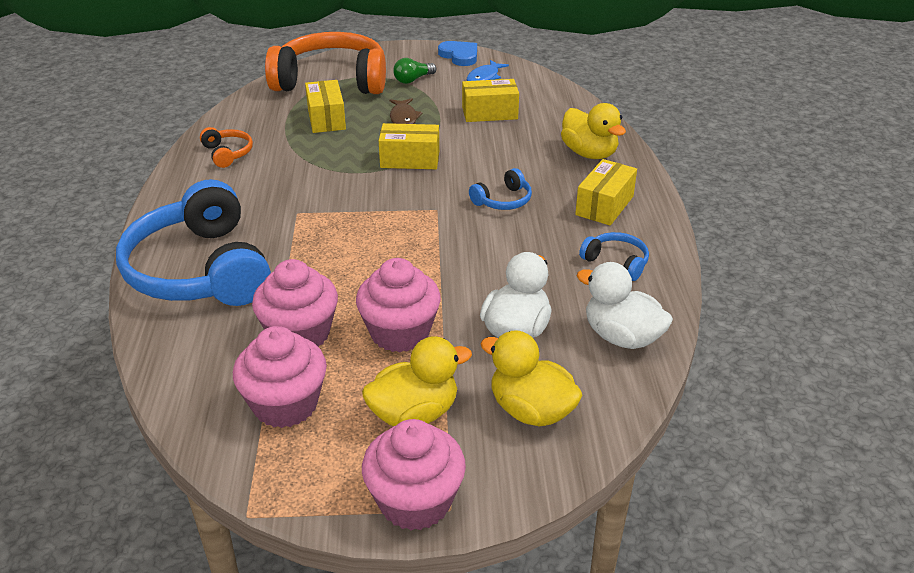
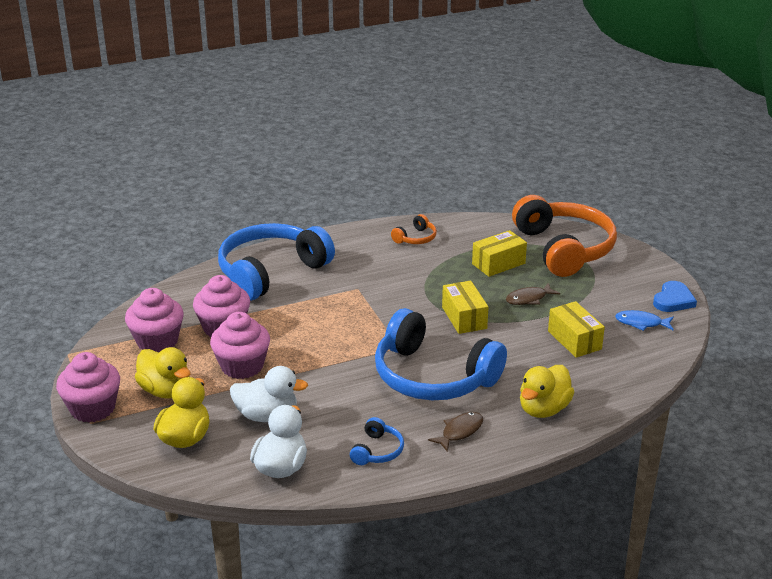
camera: 70 degrees right, 5 degrees down
green light bulb [393,58,436,84] -> none
blue headphones [469,168,532,210] -> blue headphones [375,308,507,400], size x2.40
yellow box [575,159,637,226] -> brown fish [428,412,483,452]

